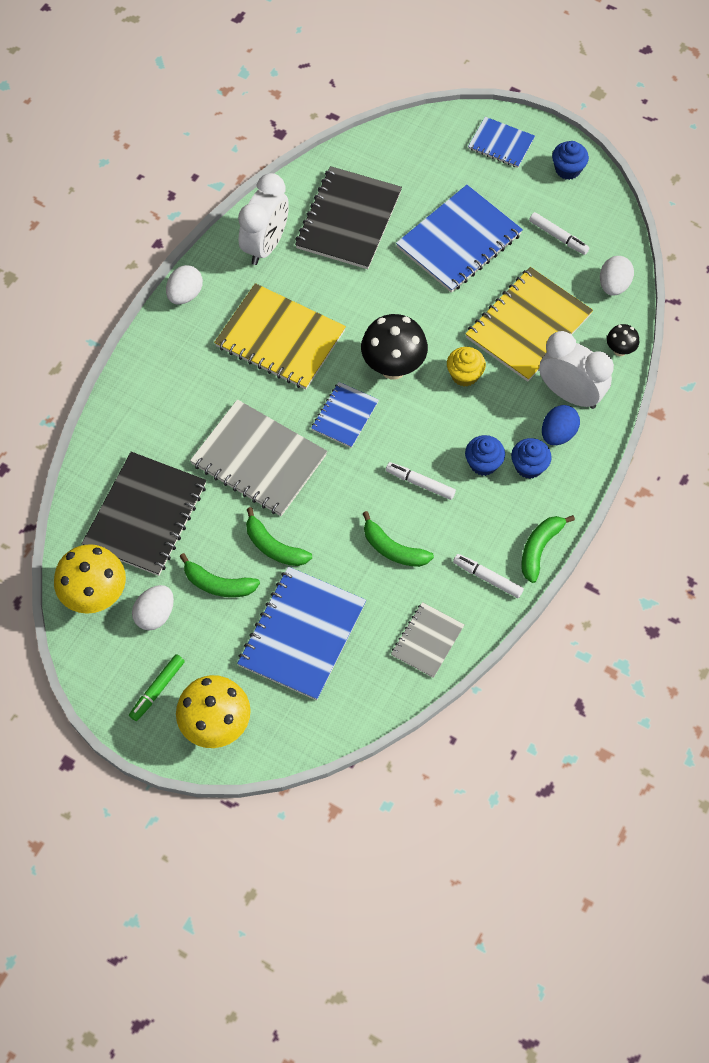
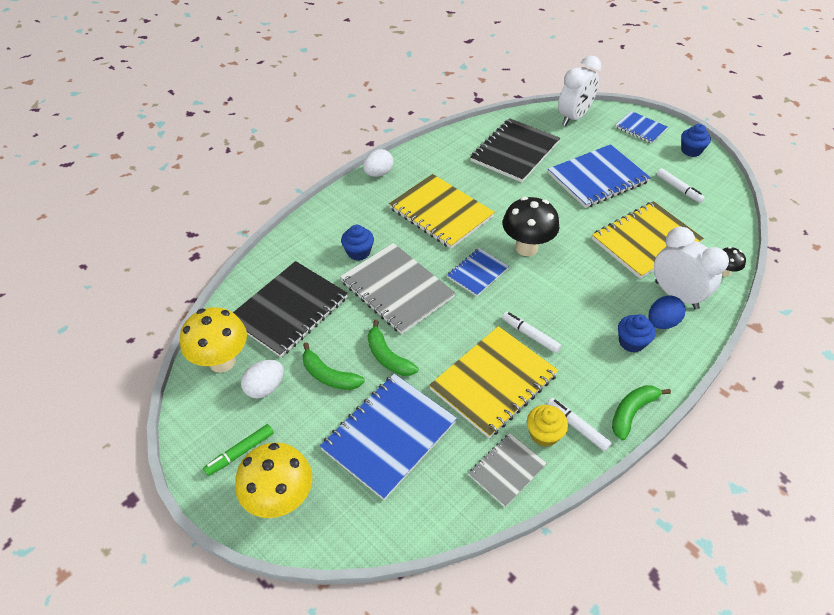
camera: 15 degrees right, 15 degrees down
white clock [238,173,289,265] -> white clock moved to [558,56,602,126]
green banana [363,511,434,567] -> yellow notebook [429,326,559,438]
yellow cupcake [447,347,486,387] -> yellow cupcake moved to [527,405,568,447]
blue cupcake [465,435,505,476] -> blue cupcake moved to [341,225,374,261]
white egg [600,256,634,296] -> none

